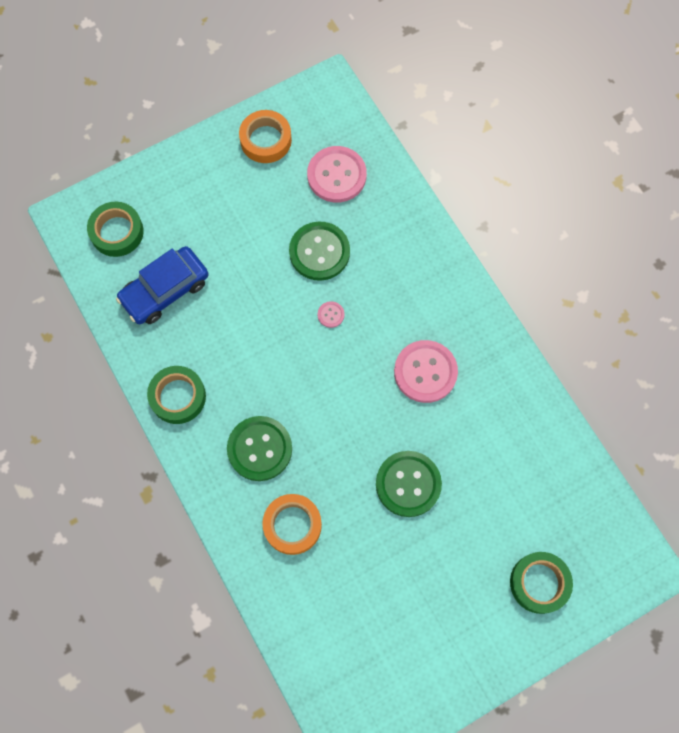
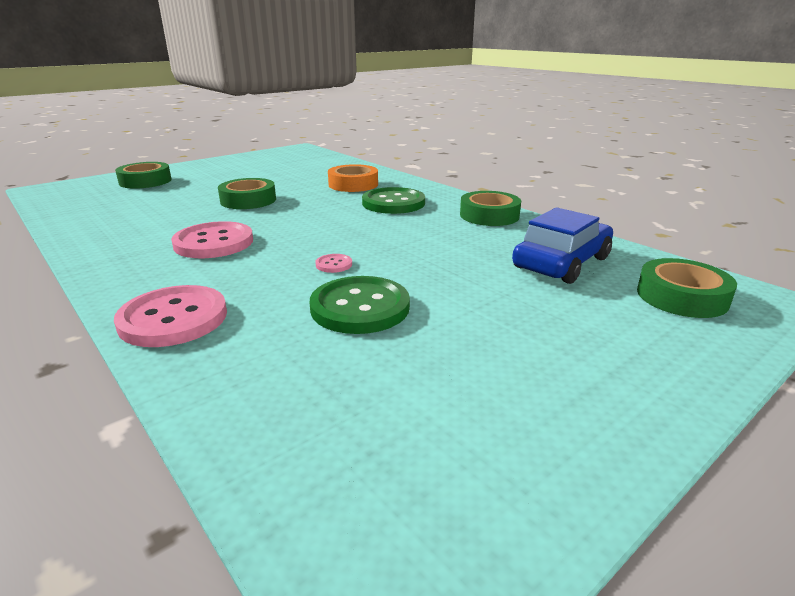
camera: 170 degrees right, 45 degrees down
orange tape [239,110,292,163] -> none
pink button [307,146,367,203] -> pink button moved to [114,285,227,347]
green button [376,451,442,517] -> green tape [218,178,276,209]

